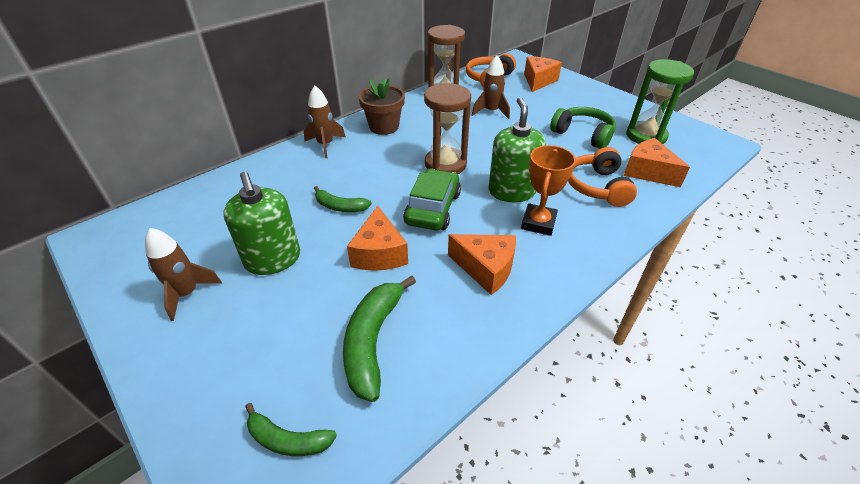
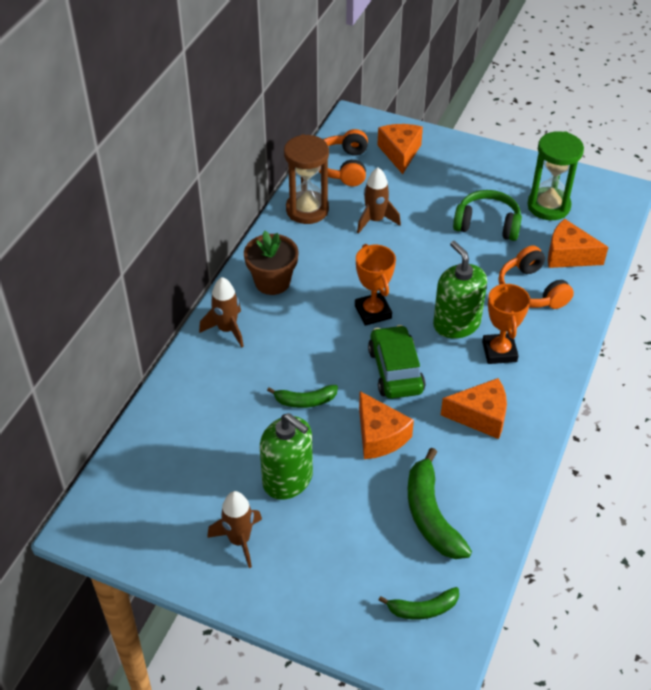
camera: 25 degrees left, 5 degrees up
brown hourglass [424,83,471,174] -> orange trophy [355,244,396,326]

